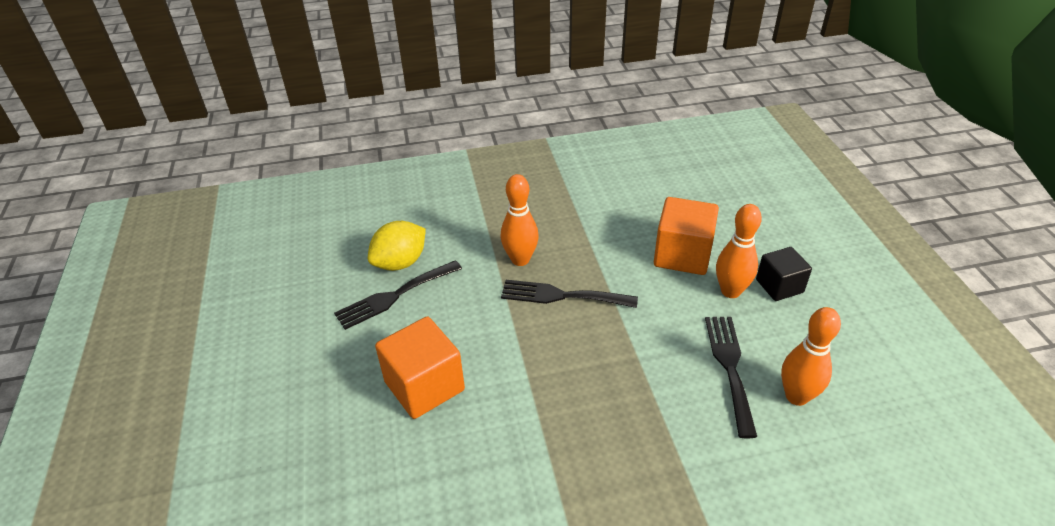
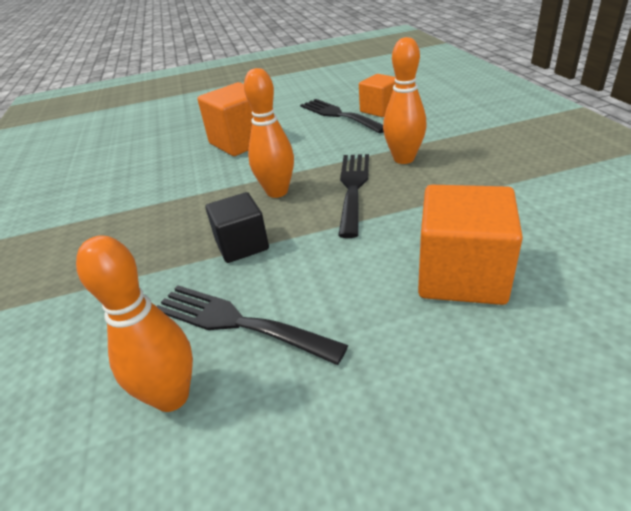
camera: 90 degrees right, 5 degrees down
yellow lemon [368,221,426,271] -> orange cube [359,74,396,117]
black fork [705,317,757,438] -> black fork turned 150 degrees counterclockwise [156,285,348,365]
orange bowling pin [716,204,762,298] -> orange bowling pin moved to [244,68,294,198]
black cube [756,247,812,301] -> black cube moved to [206,192,269,263]

